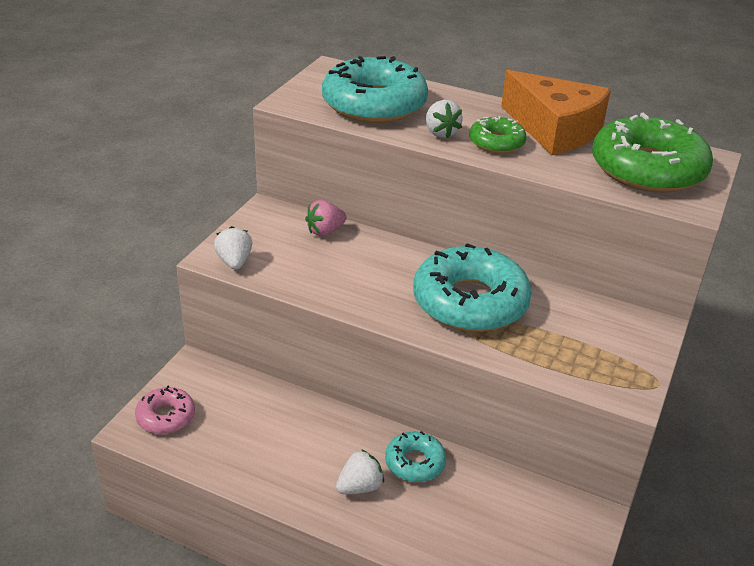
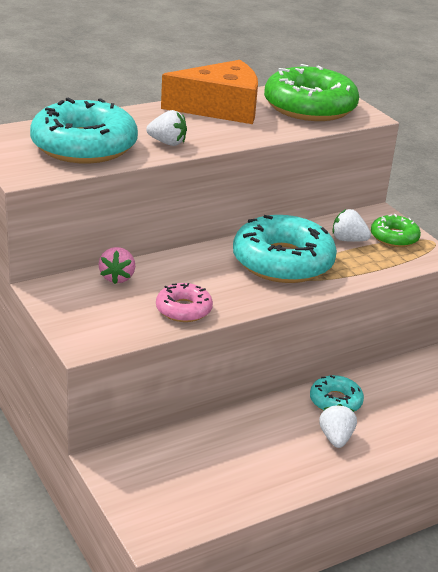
camera: 55 degrees left, 5 degrees down
pink donut [135,385,195,434] -> pink donut moved to [156,283,213,322]
white strawberry [214,226,252,270] -> white strawberry moved to [332,209,371,242]
green donut [469,116,527,153] -> green donut moved to [371,214,421,247]

